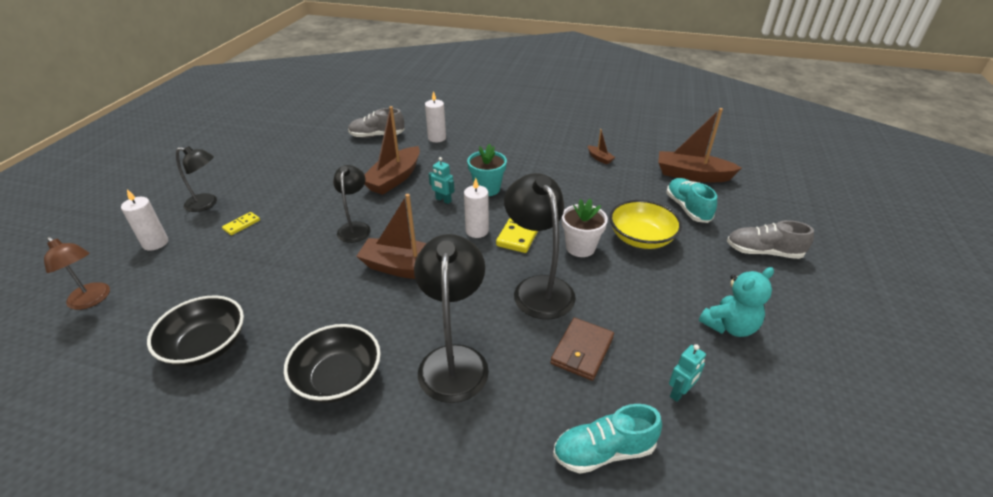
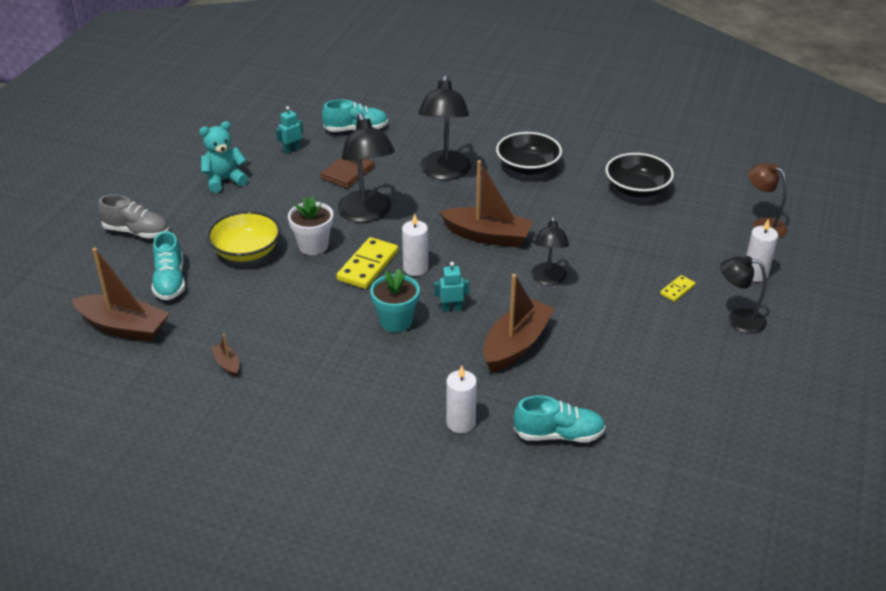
camera: 175 degrees left, 0 degrees up
grey shoe [348,108,405,138] -> turquoise shoe [514,395,606,442]
turquoise robot [429,157,455,204] -> turquoise robot turned 45 degrees counterclockwise [434,262,470,312]

